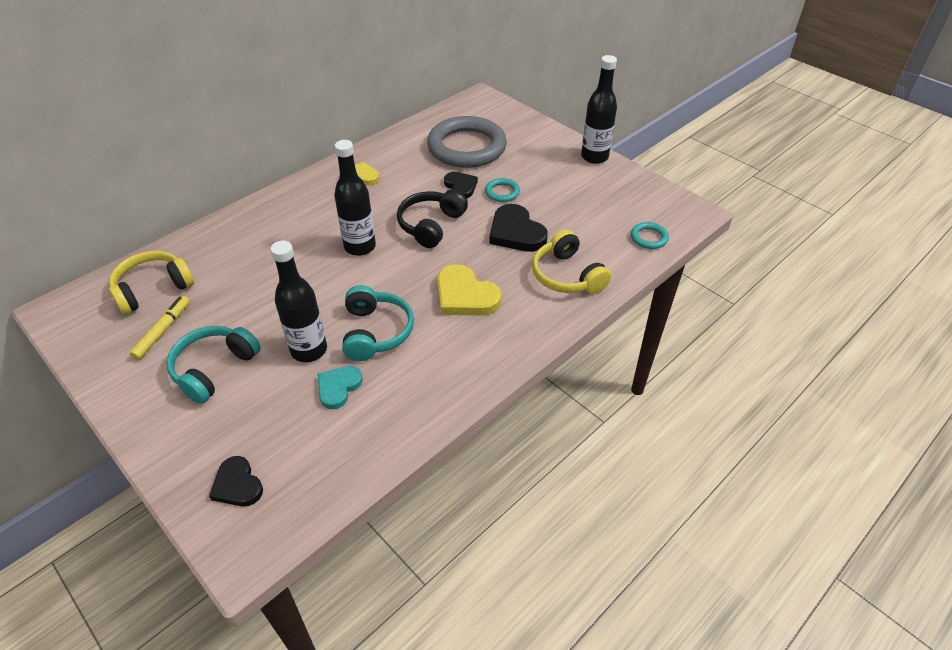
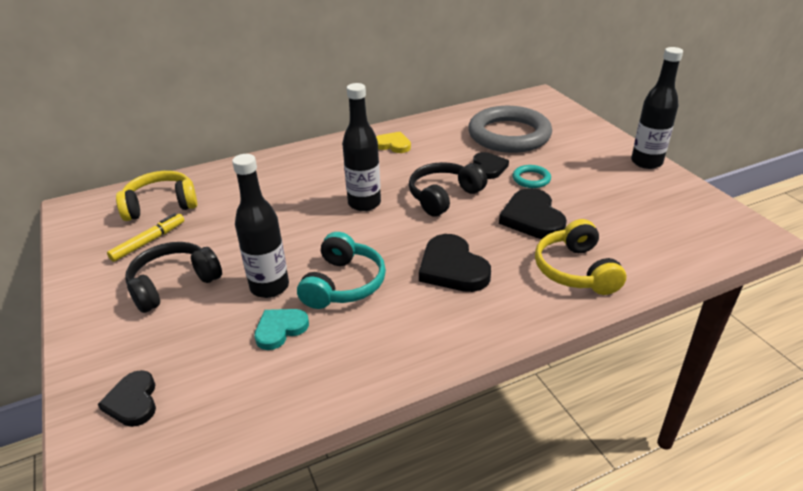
camera: 20 degrees right, 10 degrees down
turquoise headphones [166,326,261,404] -> black headphones [125,242,222,313]
yellow heart [437,264,502,316] -> black heart [419,234,491,292]
turquoise ring [631,222,669,249] -> none

